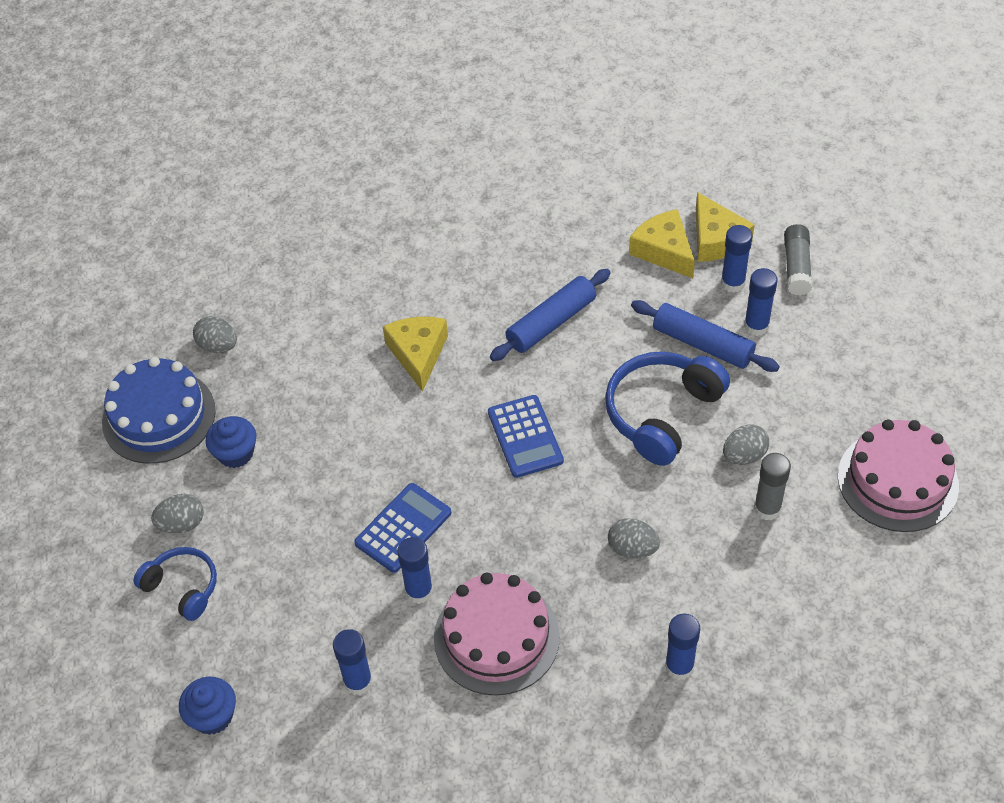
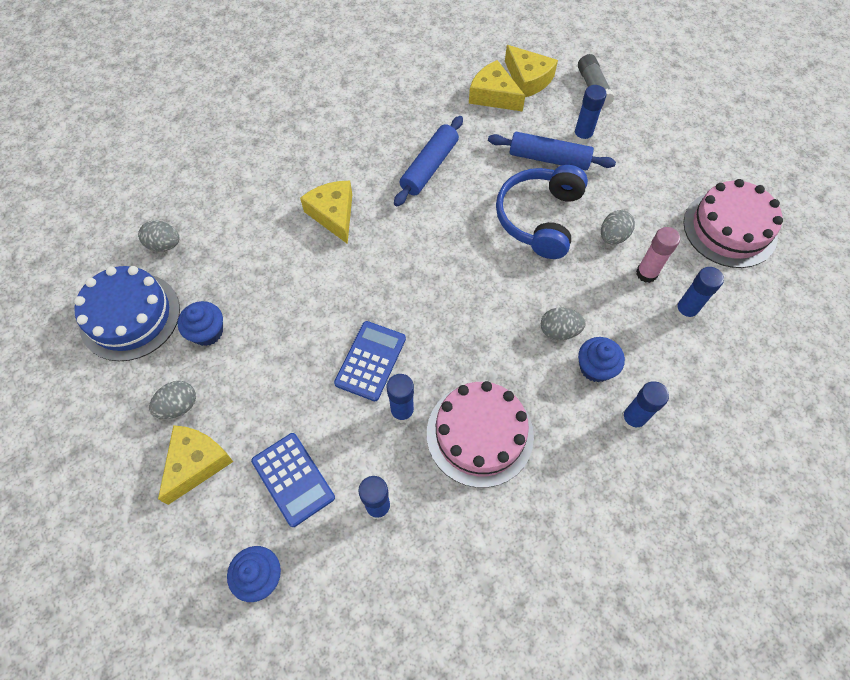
camera: 20 degrees left, 10 degrees up
blue headphones [134,547,217,621] -> yellow cheese [158,425,233,505]
blue calculator [488,395,564,478] -> blue calculator moved to [251,433,335,527]
blue glue stick [721,225,753,293] -> blue glue stick moved to [674,267,724,321]
grey glue stick [754,453,791,520] -> pink glue stick [636,227,680,283]
none -> blue cupcake [578,337,625,382]

